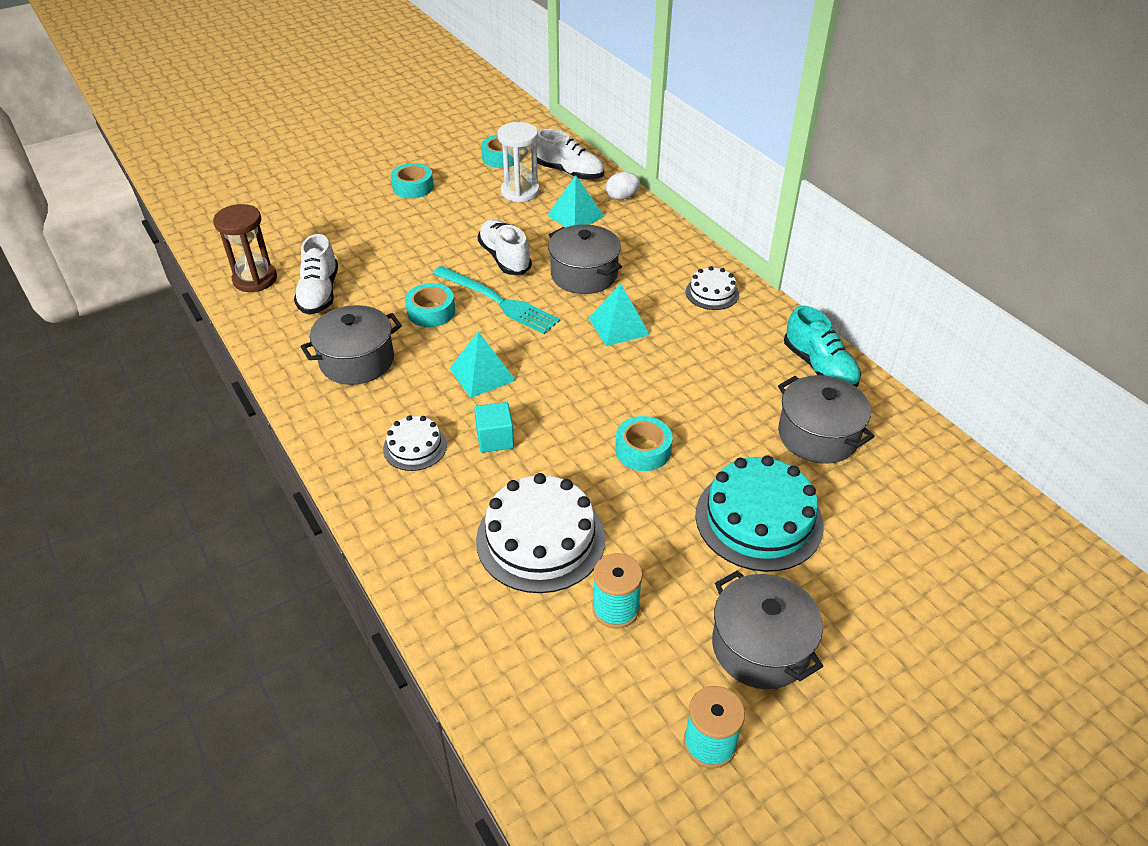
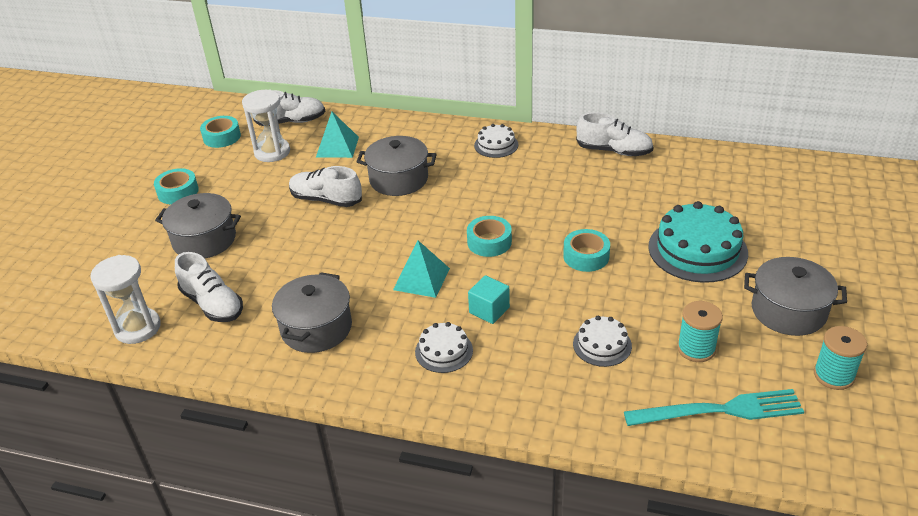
camera: 40 degrees left, 5 degrees down
brown hourglass [213,204,277,292] -> white hourglass [90,255,161,344]
turquoise tape [405,283,455,327] -> turquoise tape moved to [467,216,512,257]
turquoise fork [432,266,560,334] -> turquoise fork moved to [624,389,804,426]
white cake [476,473,605,593] -> white cake [573,316,632,367], size x0.54
turquoise pyramid [589,284,650,346] -> none
white egg [606,172,640,200] -> none
grey pot [778,375,875,464] -> grey pot moved to [155,193,241,258]
turquoise shoe [784,305,861,387] -> white shoe [576,112,653,156]

